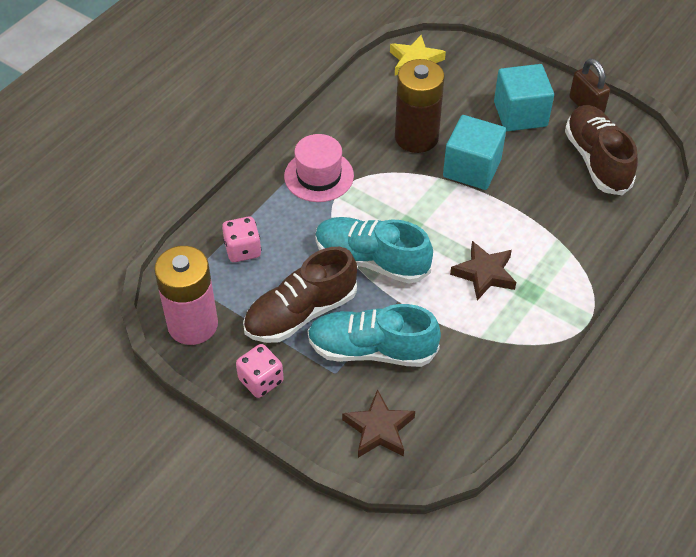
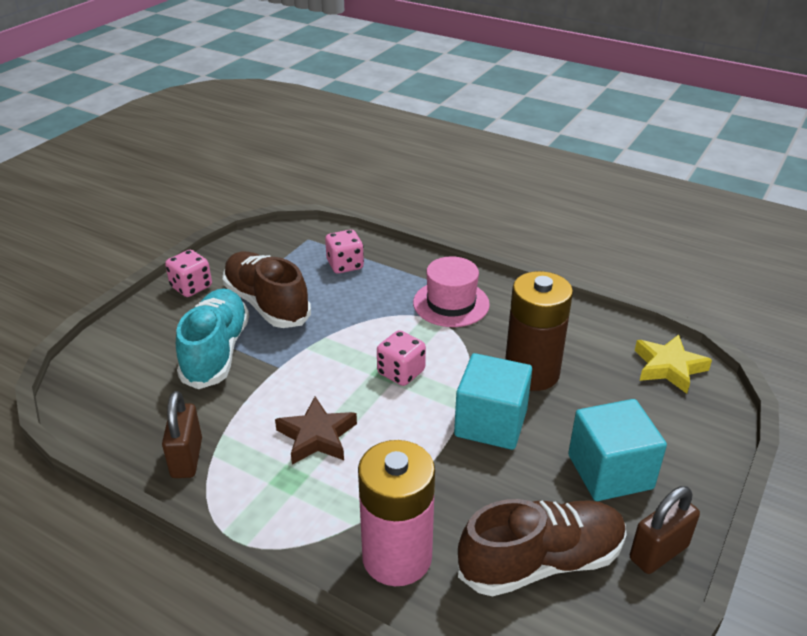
camera: 85 degrees right, 15 degrees down
pink battery [154,246,218,345] -> pink battery moved to [358,440,435,586]
turquoise shoe [315,217,433,284] -> none
brown star [342,389,415,458] -> none
none -> brown padlock [162,391,202,478]
none -> pink dice [377,330,426,386]

